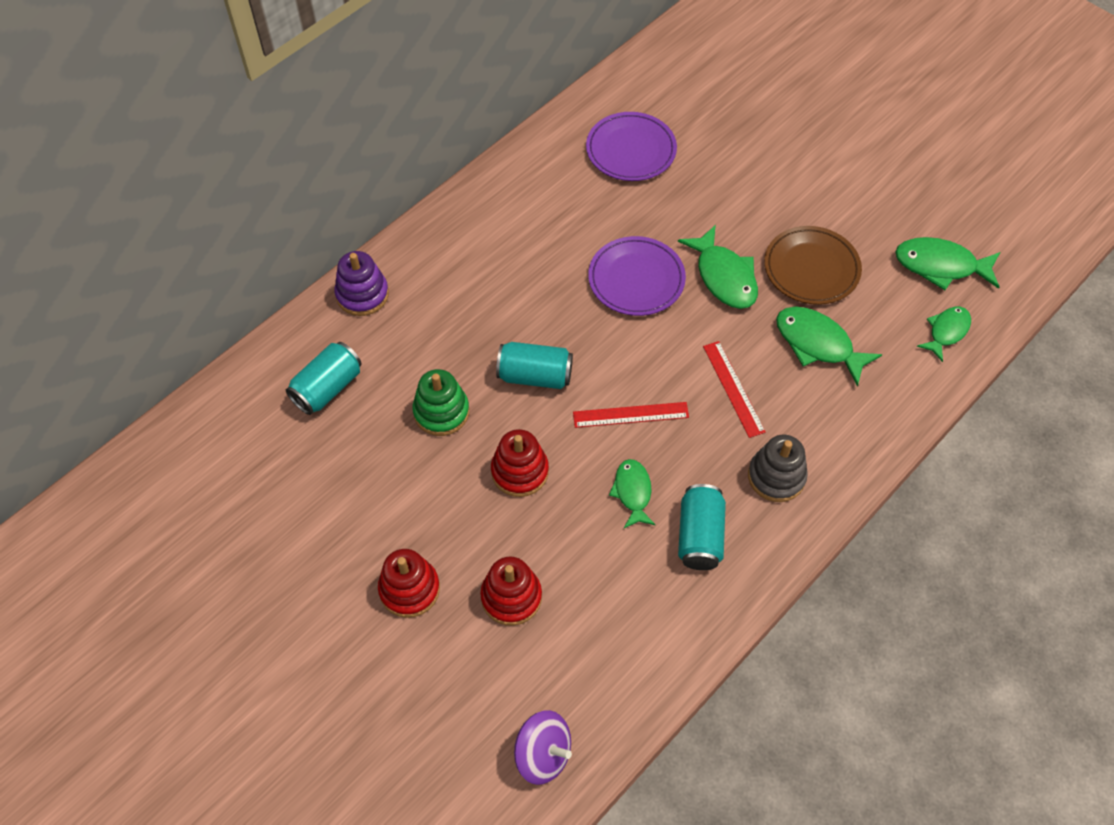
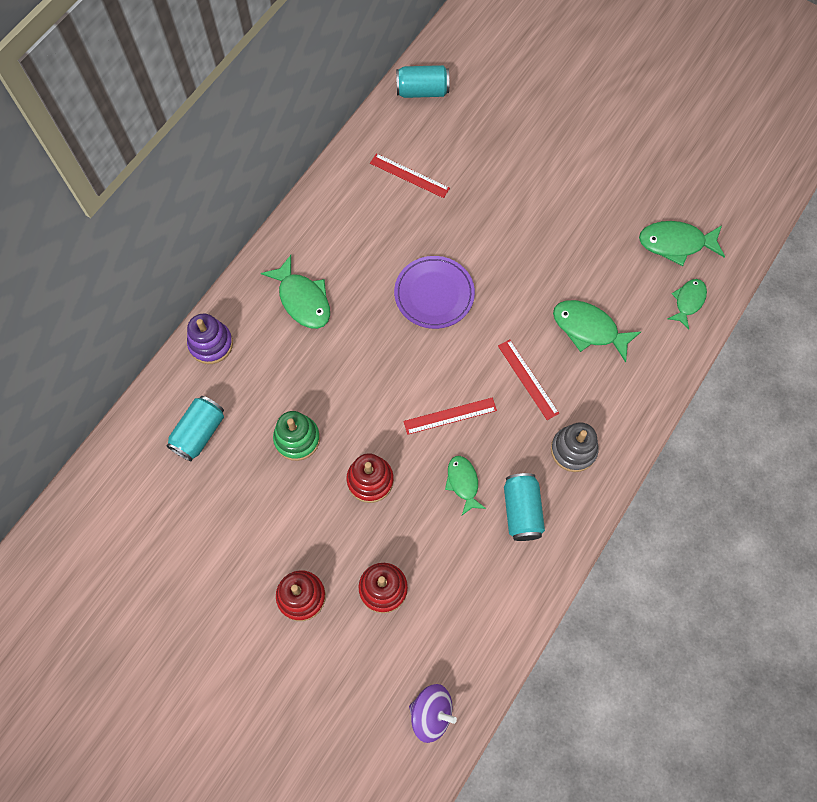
camera: 10 degrees left, 10 degrees up
turquoise can [496,342,573,389] -> turquoise can moved to [396,65,449,98]
purple plate [586,112,677,181] -> red ruler [370,153,450,198]
green fish [678,225,758,309] -> green fish moved to [261,255,330,329]
brown plate [764,226,862,305] -> none

